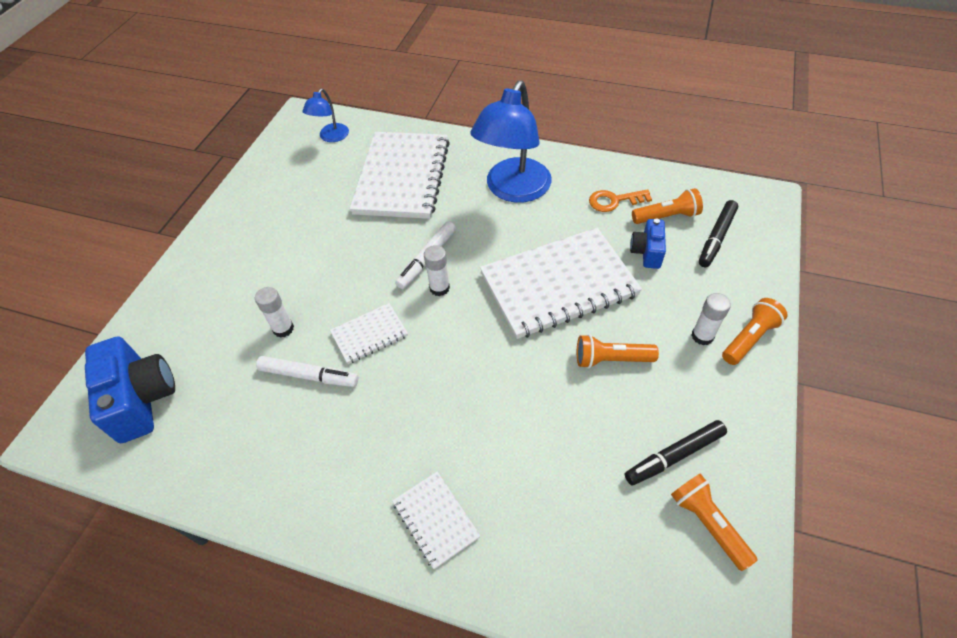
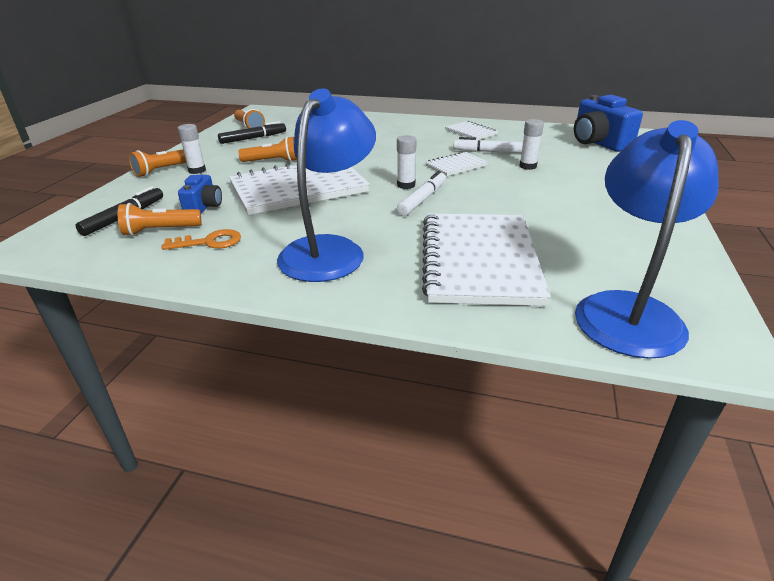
camera: 175 degrees right, 20 degrees down
blue lamp [302,88,349,142] -> blue lamp [575,120,719,359], size x2.02
white notebook [392,472,480,569] -> white notebook moved to [446,121,498,140]

